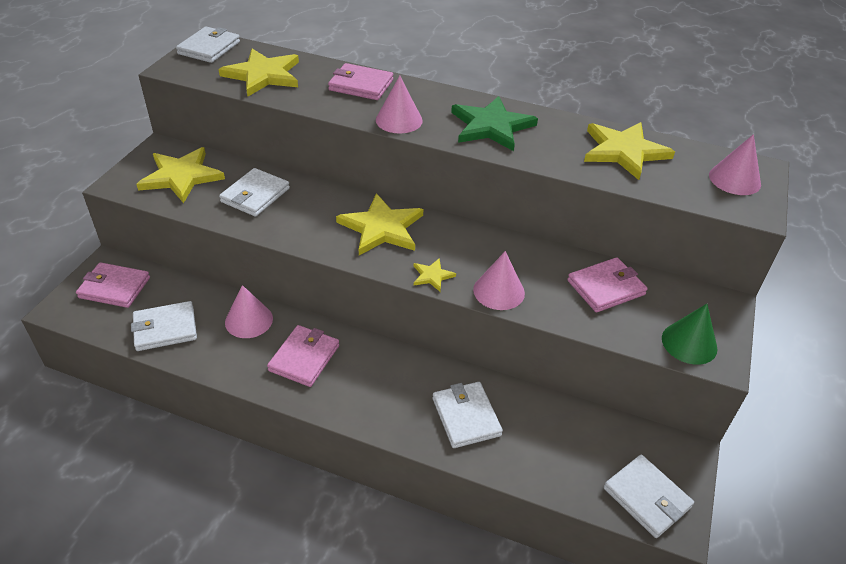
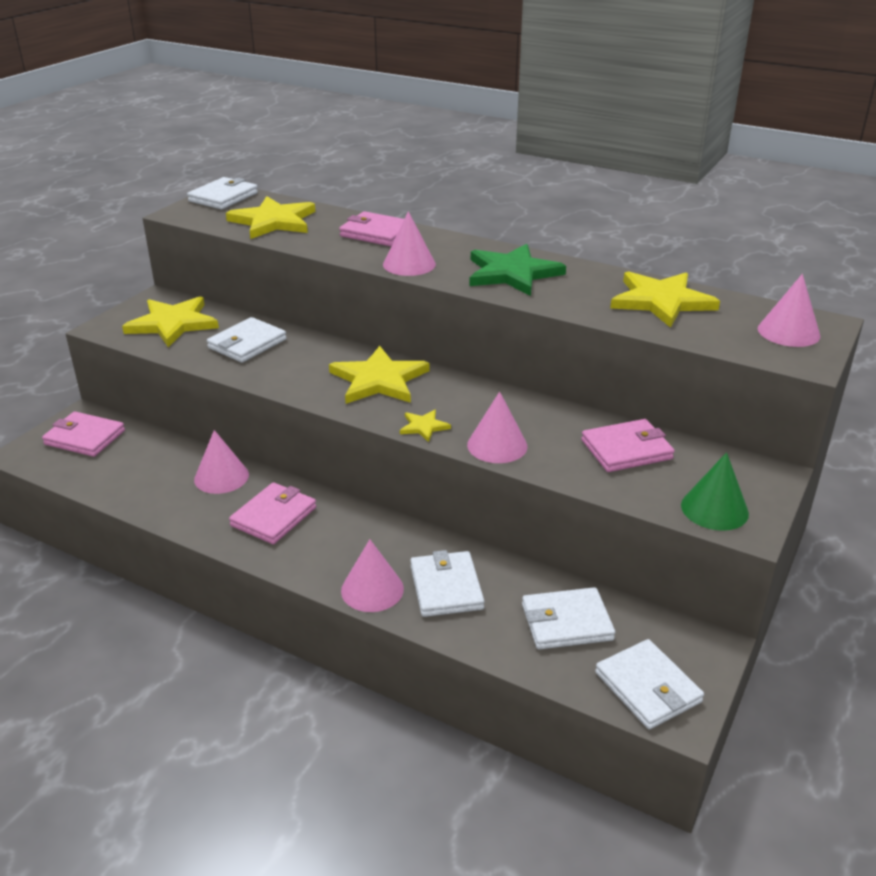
camera: 10 degrees right, 10 degrees down
white wallet [131,301,197,351] -> white wallet moved to [522,587,615,650]
none -> pink cone [341,539,404,612]

